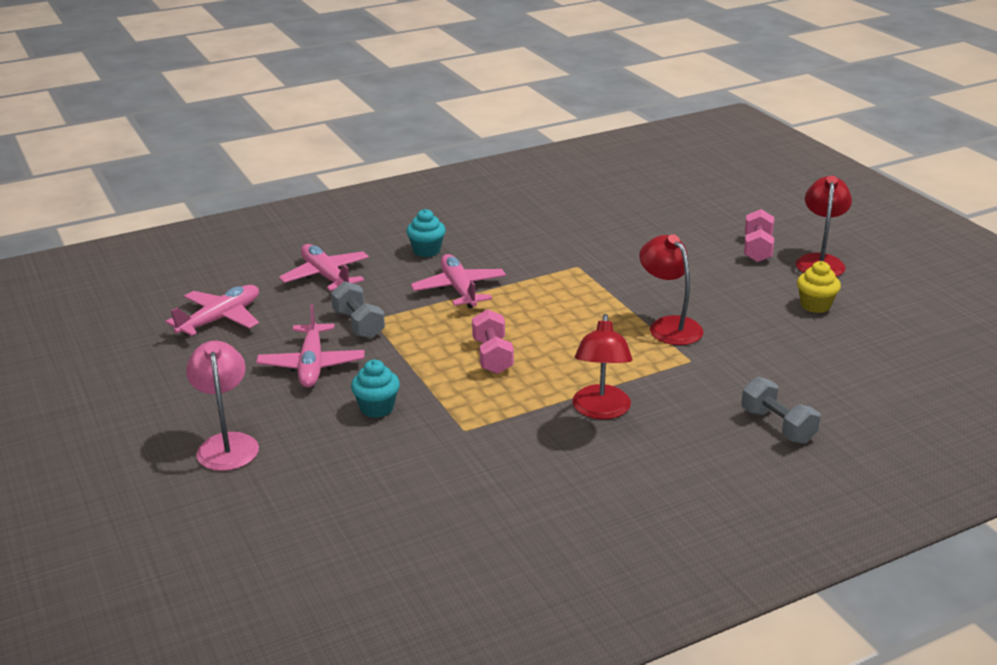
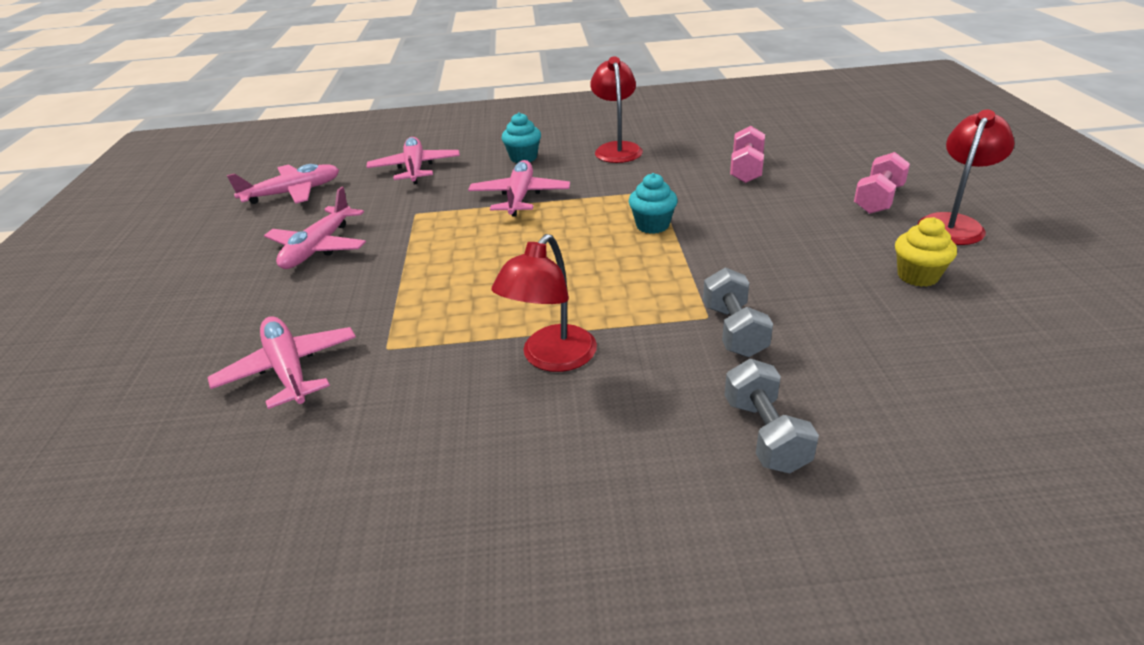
camera: 25 degrees right, 5 degrees up
pink lamp [186,341,259,471] -> none
grey dumbbell [331,281,385,339] -> grey dumbbell moved to [703,267,773,357]
turquoise cupcake [351,360,400,418] -> turquoise cupcake moved to [629,173,678,234]
pink dumbbell [472,309,514,374] -> pink dumbbell moved to [730,126,765,183]
red lamp [639,234,703,345] -> red lamp moved to [590,56,643,163]
none -> pink plane [207,316,356,409]

